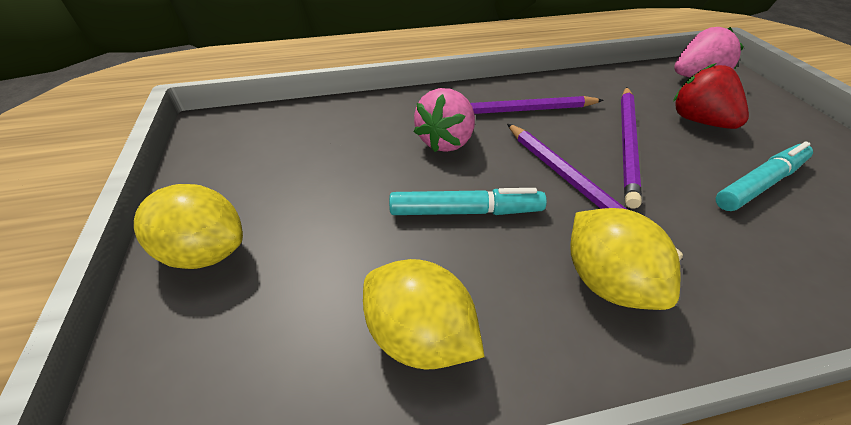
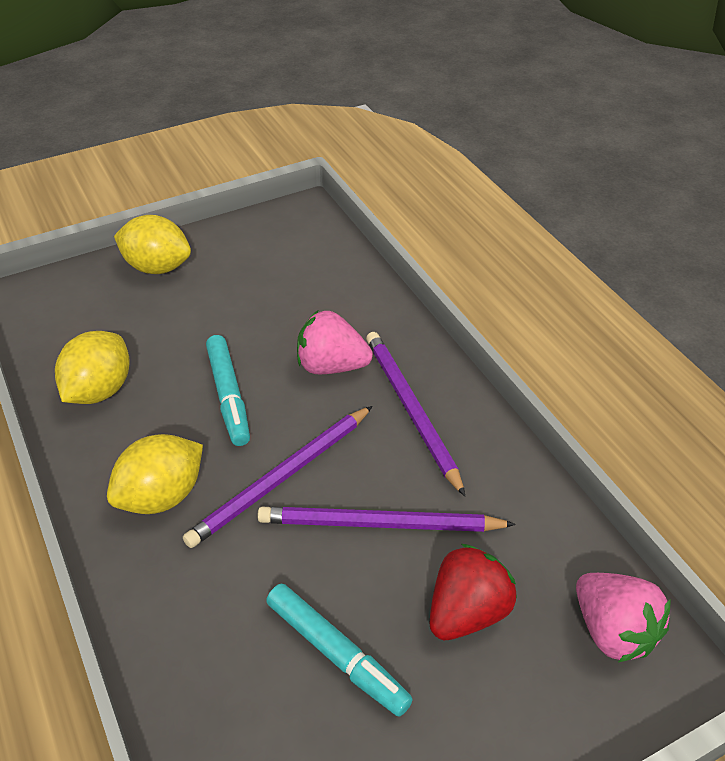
camera: 75 degrees right, 0 degrees up
yellow lemon [134,184,243,269] -> yellow lemon turned 75 degrees counterclockwise [114,215,191,274]

